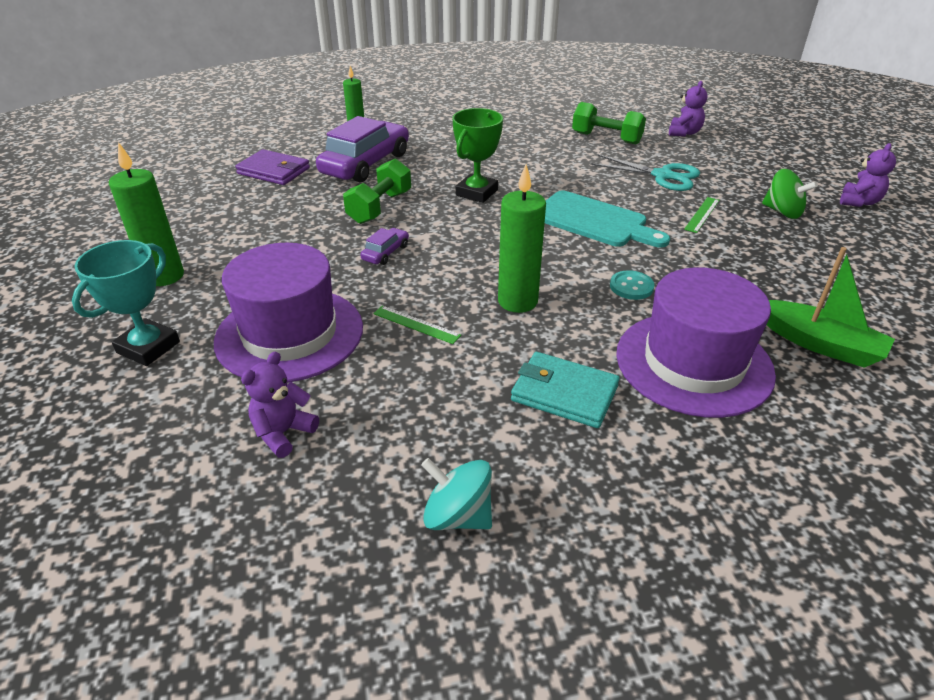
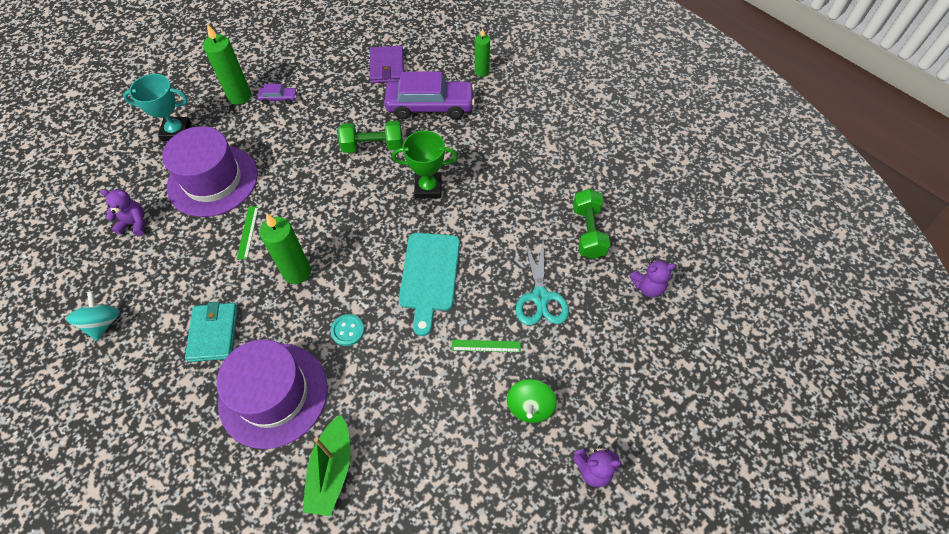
camera: 60 degrees right, 20 degrees up
purple car [360,228,409,265] -> purple car moved to [257,84,297,104]

